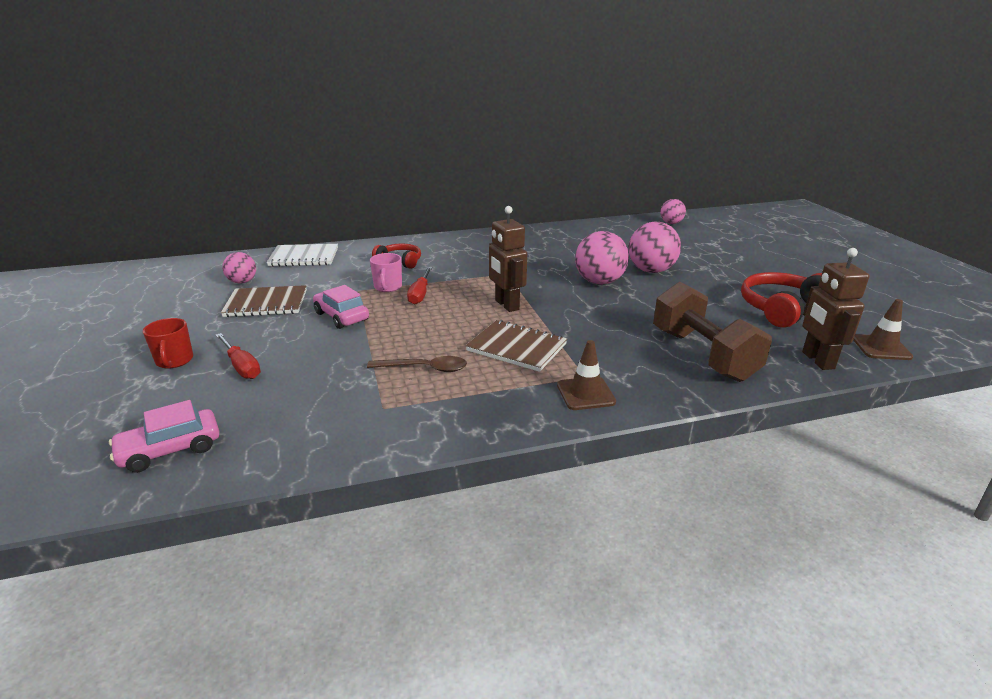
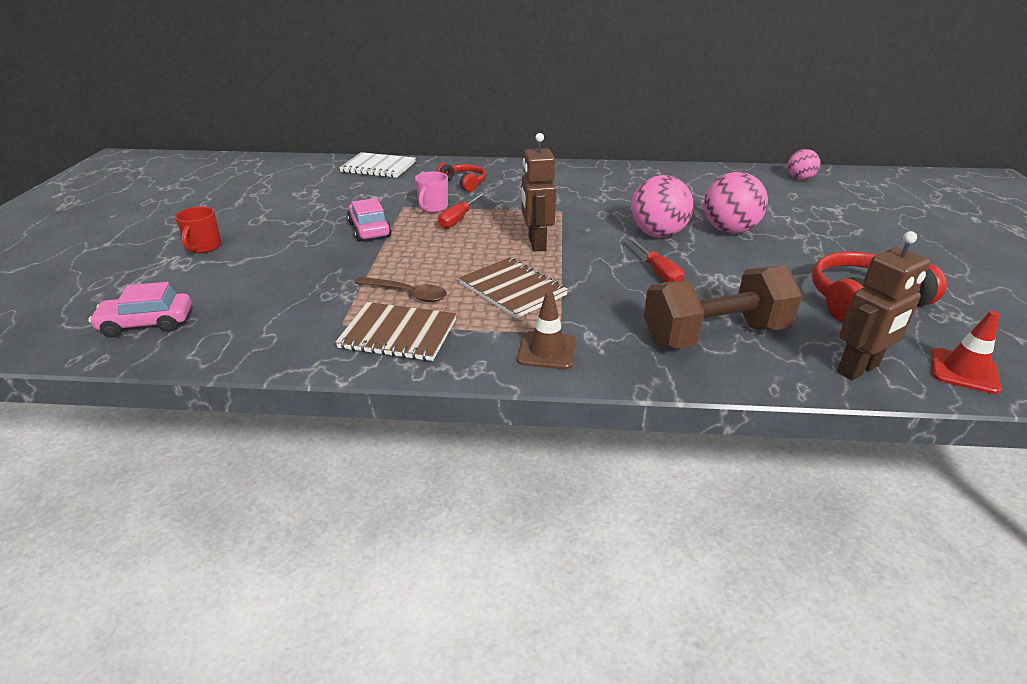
camera: 20 degrees right, 5 degrees up
red screwdriver [215,333,261,379] -> red screwdriver moved to [627,237,685,282]
brown notebook [221,285,307,317] -> brown notebook moved to [335,302,457,361]
pink ball [222,252,256,284] -> none
brown dumbbell [653,282,772,382] -> brown dumbbell turned 75 degrees clockwise [644,265,803,349]
brown robot [802,248,869,370] -> brown robot turned 135 degrees counterclockwise [837,231,930,380]
brown traffic cone [853,299,913,360] -> red traffic cone [931,311,1002,394]

